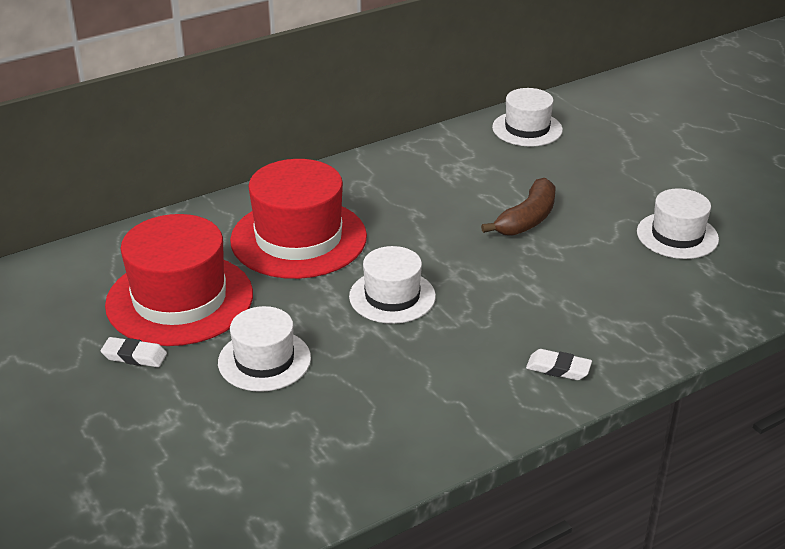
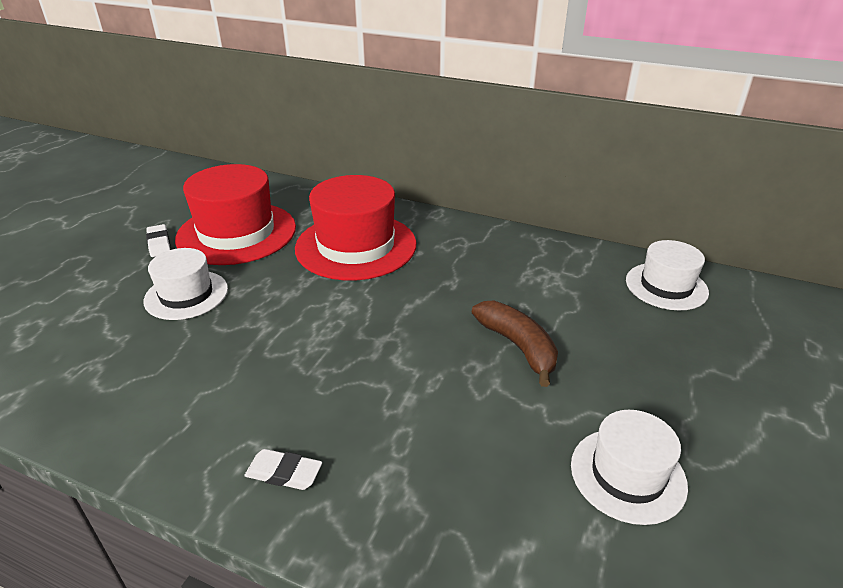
camera: 55 degrees right, 0 degrees up
white hat [349,246,436,324] -> none
brown banana [481,178,555,236] -> brown banana turned 120 degrees counterclockwise [472,301,558,387]
white eraser [526,349,592,380] -> white eraser turned 60 degrees counterclockwise [244,449,322,490]

